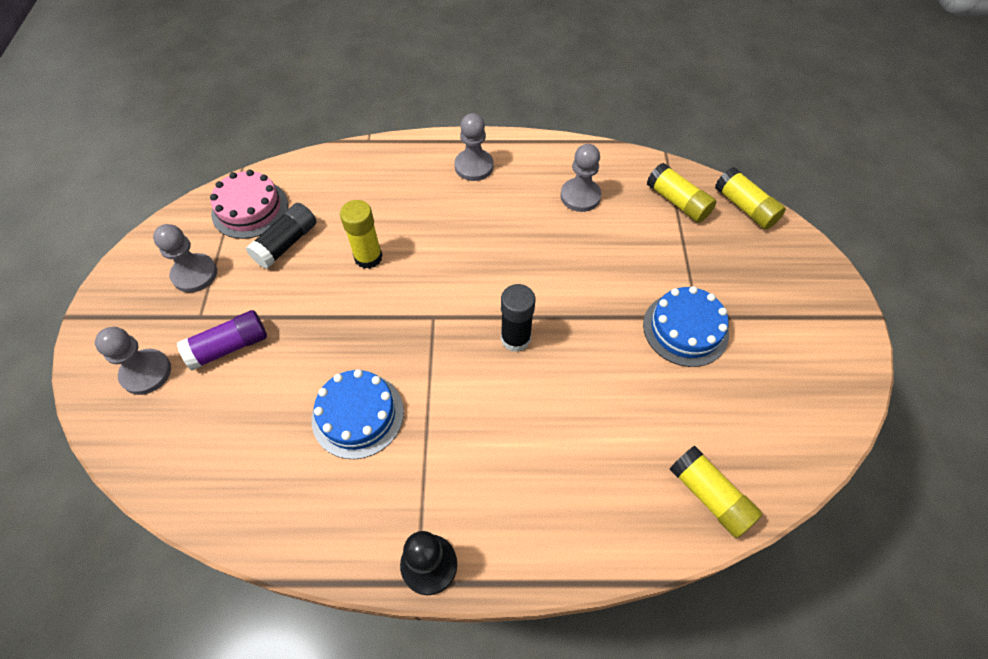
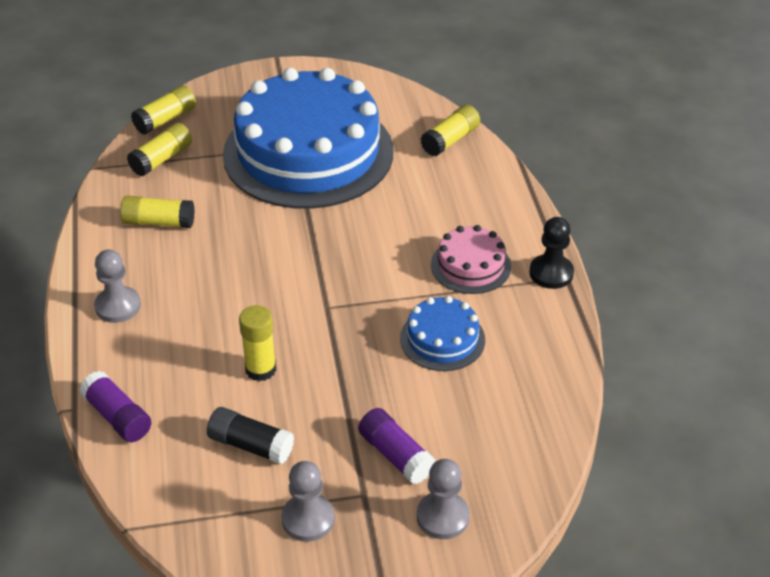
camera: 100 degrees left, 15 degrees down
pink cake [210,170,288,239] -> pink cake moved to [431,225,511,294]
black glue stick [501,284,535,352] -> none
grey pawn [560,144,601,212] -> yellow glue stick [120,196,195,228]
blue cake [643,286,729,367] -> blue cake [223,68,393,209], size x2.34
none -> purple glue stick [79,371,152,442]

